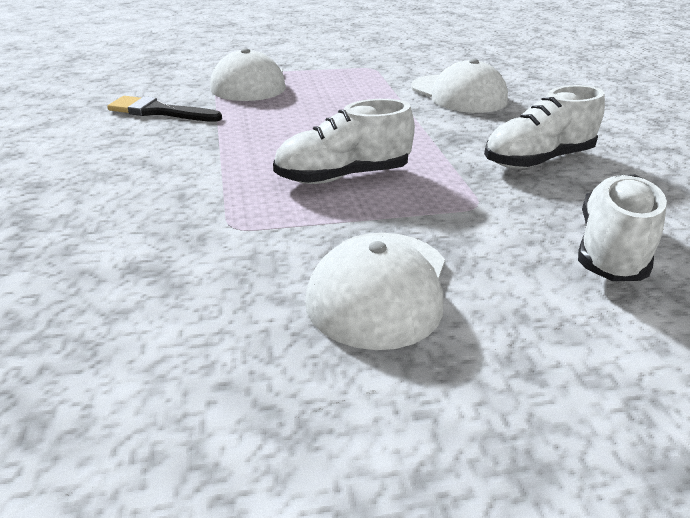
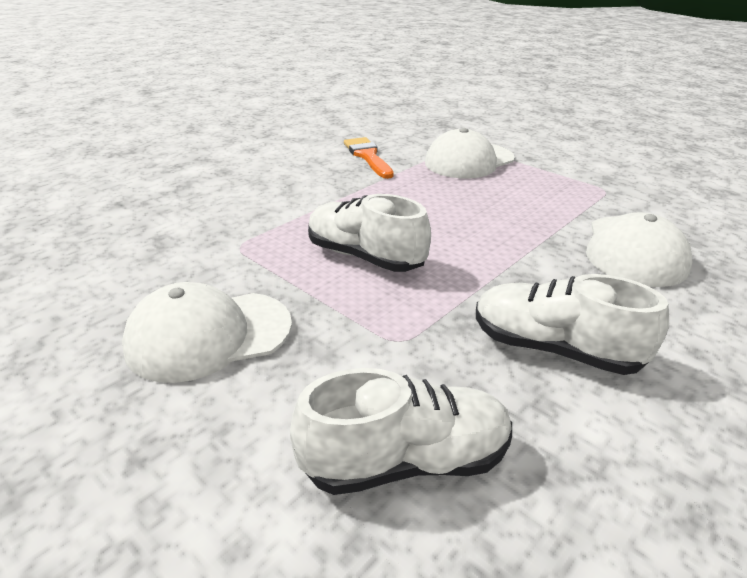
camera: 55 degrees right, 0 degrees up
black brush [107,96,222,122] -> orange brush [344,137,394,179]

